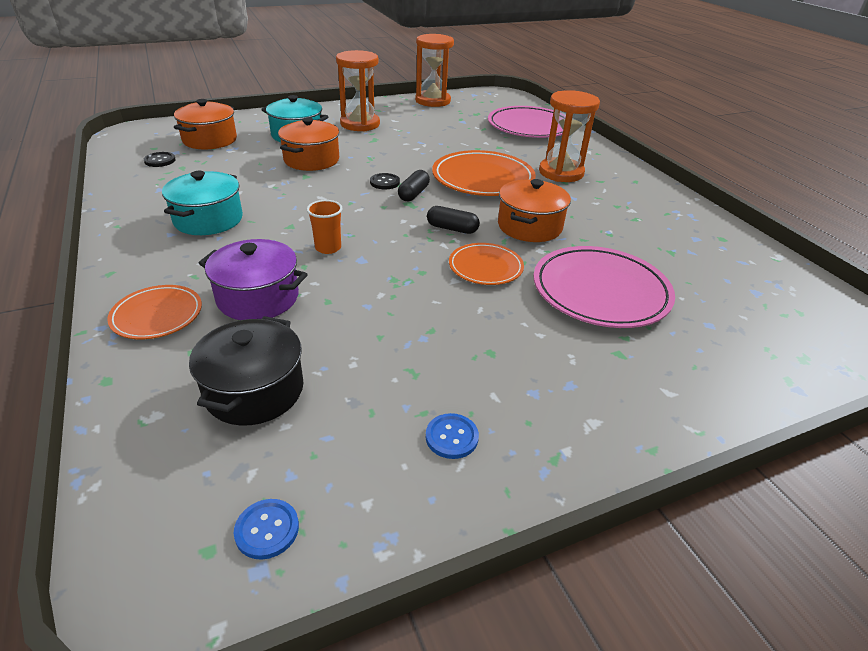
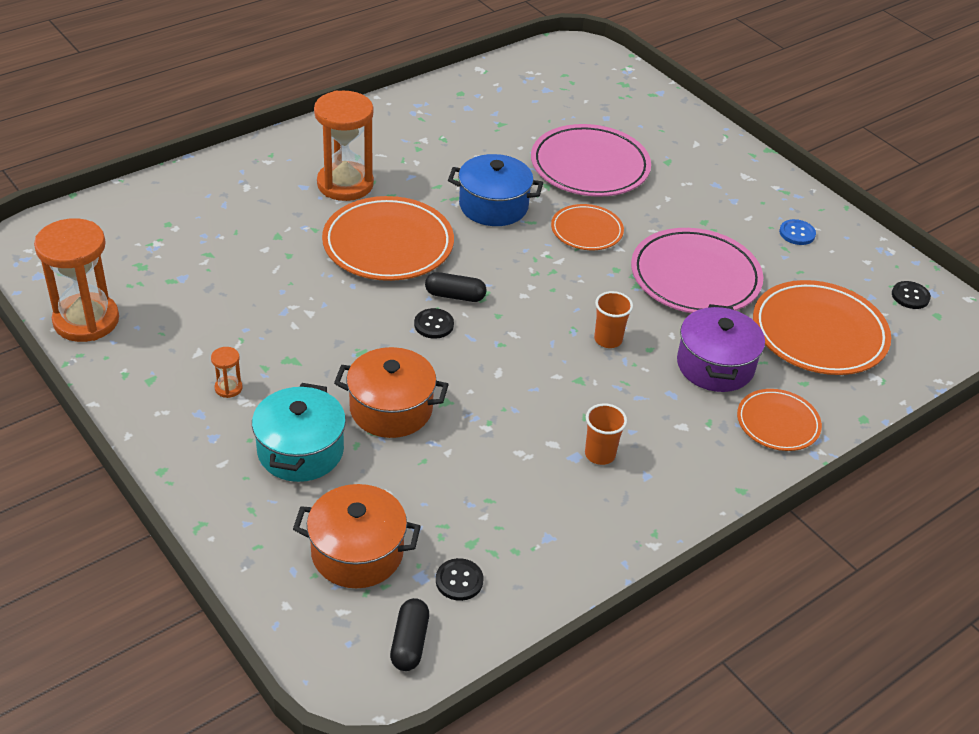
camera: 105 degrees left, 5 degrees up
turquoise pot [162,171,243,235] -> orange cup [585,403,627,465]
black pot [189,316,304,425] -> orange plate [753,280,891,375]
blue button [234,499,299,560] -> black button [892,281,931,309]
orange hourglass [336,50,380,132] -> orange hourglass [211,347,243,398], size x0.41
black capsule [427,206,480,234] -> black capsule moved to [390,598,429,671]
pink plate [488,106,563,138] -> pink plate moved to [631,228,763,313]
orange pot [498,179,571,242] -> blue pot [448,154,543,226]

